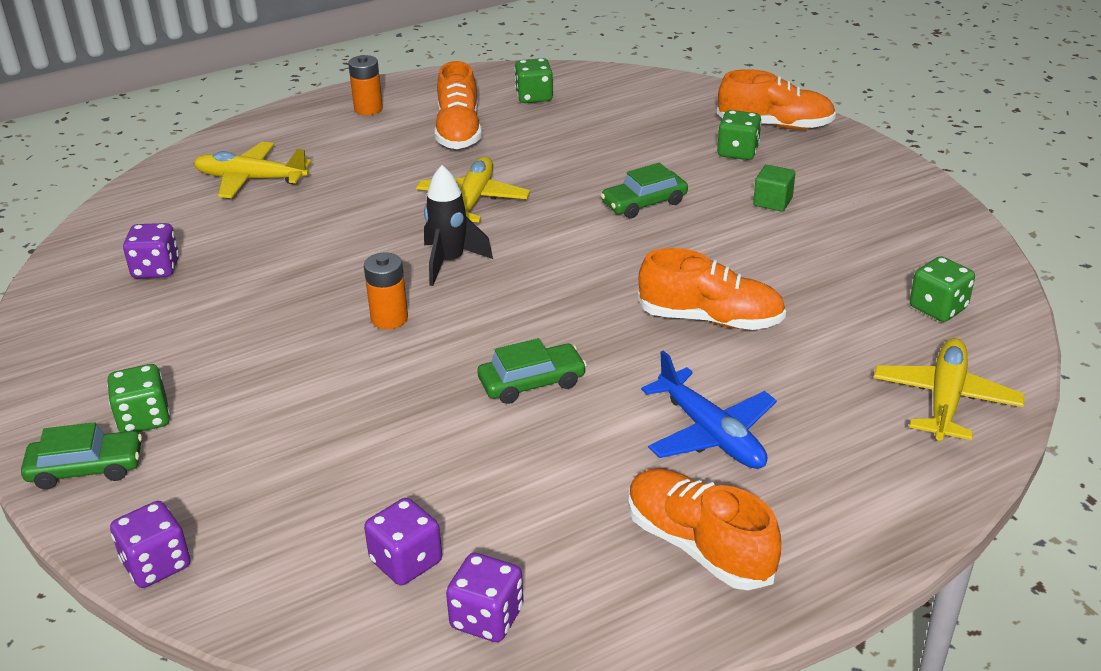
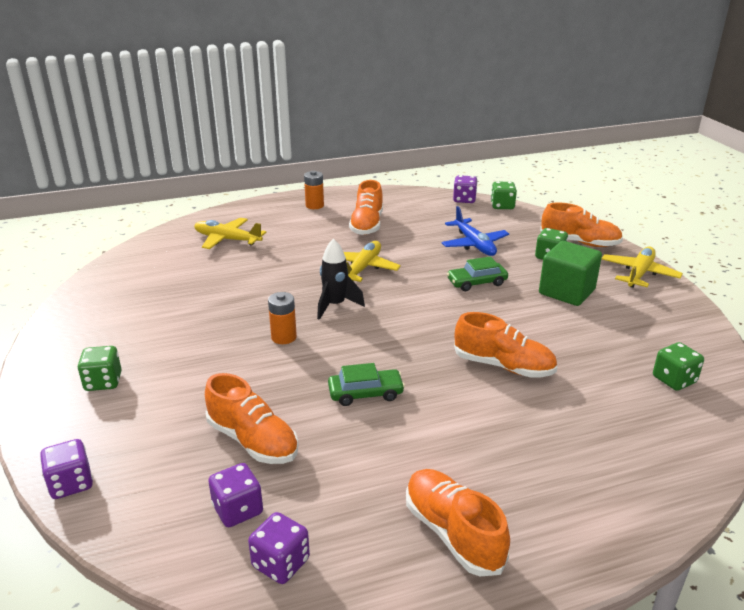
camera: 10 degrees right, 5 degrees down
green car [21,422,142,490] -> none
purple dice [123,223,179,278] -> purple dice moved to [453,175,478,203]
green dice [514,58,553,103] -> green dice moved to [491,182,517,209]
blue plane [641,350,777,469] -> blue plane moved to [442,206,509,256]
green cube [753,165,795,212] -> green cube [539,241,602,306], size x1.95
yellow plane [873,338,1025,441] -> yellow plane moved to [602,246,683,288]
none -> orange shoe [205,373,299,464]

